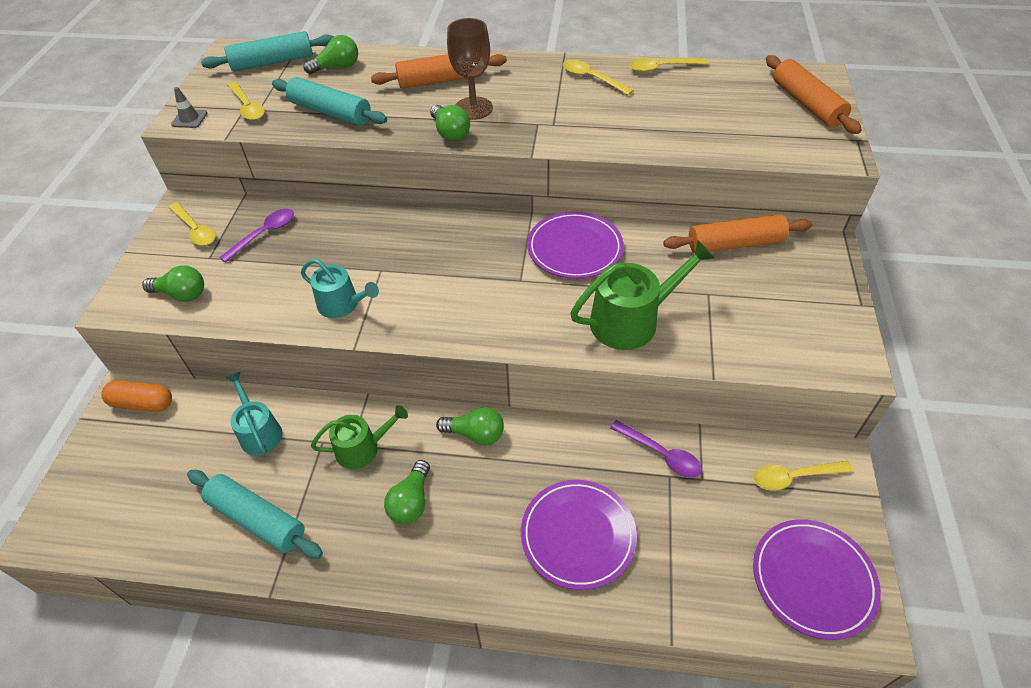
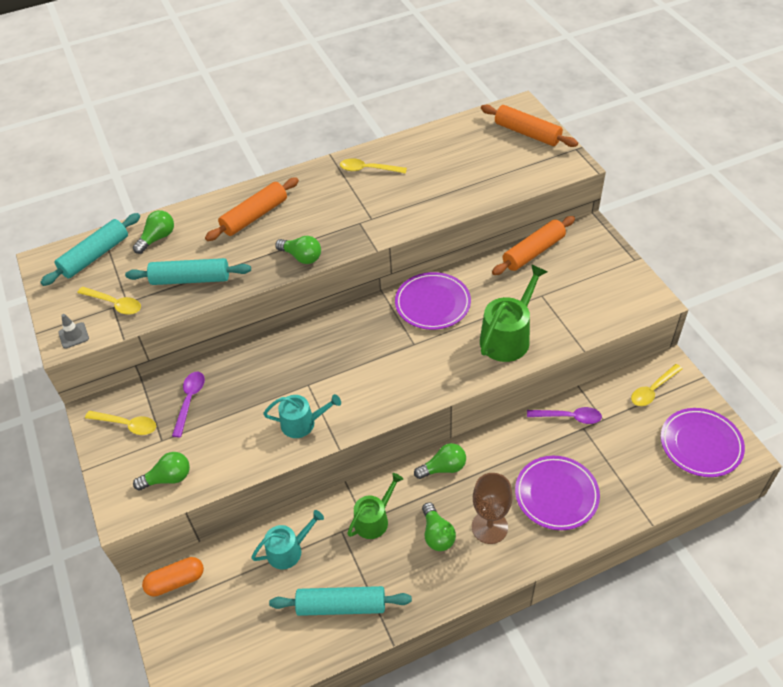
camera: 30 degrees left, 0 degrees up
turquoise watering can [226,371,282,455] -> turquoise watering can turned 120 degrees clockwise [251,510,324,569]
brown goblet [447,18,493,120] -> brown goblet moved to [472,473,513,544]
yellow spoon [629,58,708,72] -> none

